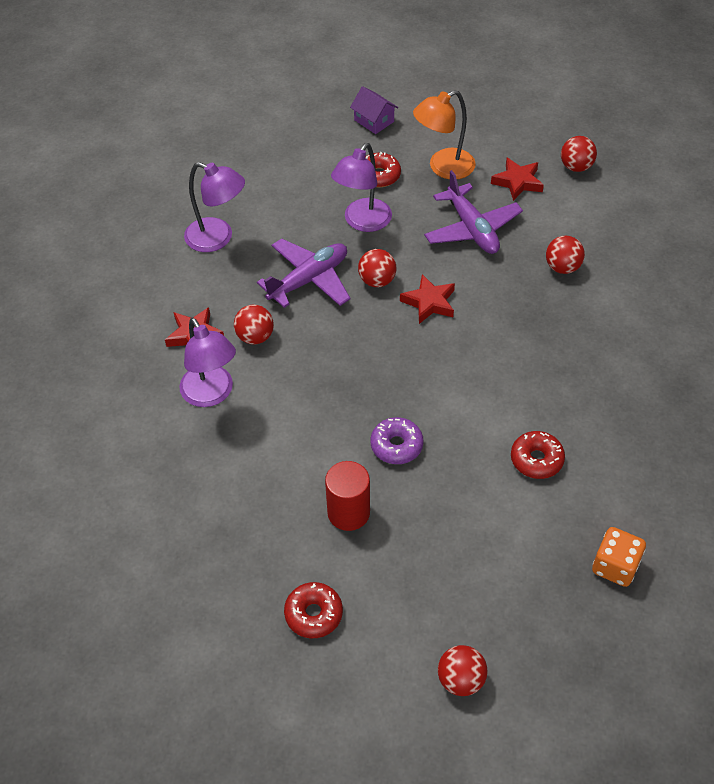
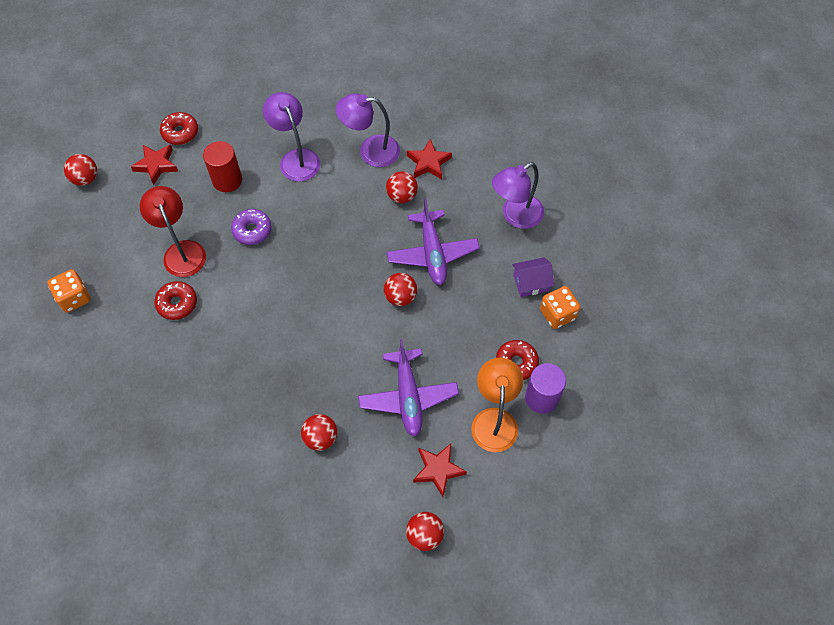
camera: 120 degrees right, 10 degrees up
purple lamp [331,143,392,232] -> purple lamp moved to [263,92,320,182]
purple house [350,86,398,134] -> purple house moved to [512,257,554,297]
red star [400,274,455,324] -> red star moved to [130,144,178,185]
purple plane [424,170,523,254] -> purple plane turned 105 degrees counterclockwise [358,339,459,437]
none -> red lamp [140,186,206,277]
none -> purple cylinder [525,363,566,414]
none -> orange dice [540,286,580,329]

